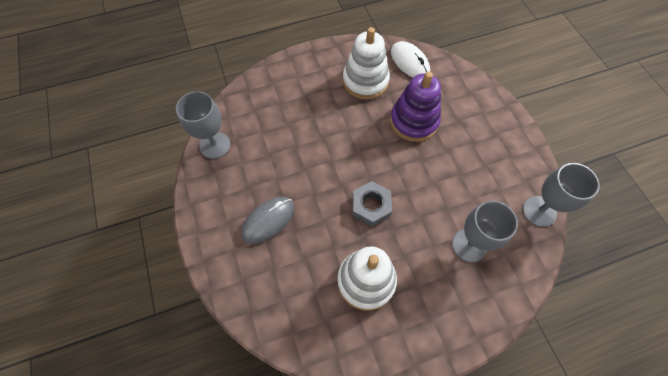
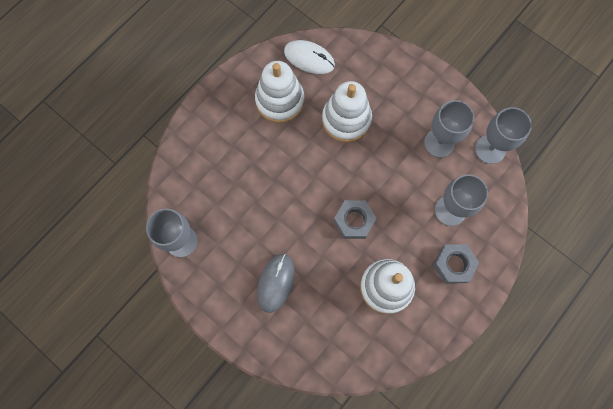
camera: 30 degrees left, 10 degrees up
purple stacking toy [390,71,441,142] -> white stacking toy [322,81,372,142]
none -> grey goblet [424,100,474,158]
none -> grey nut [433,244,479,283]

